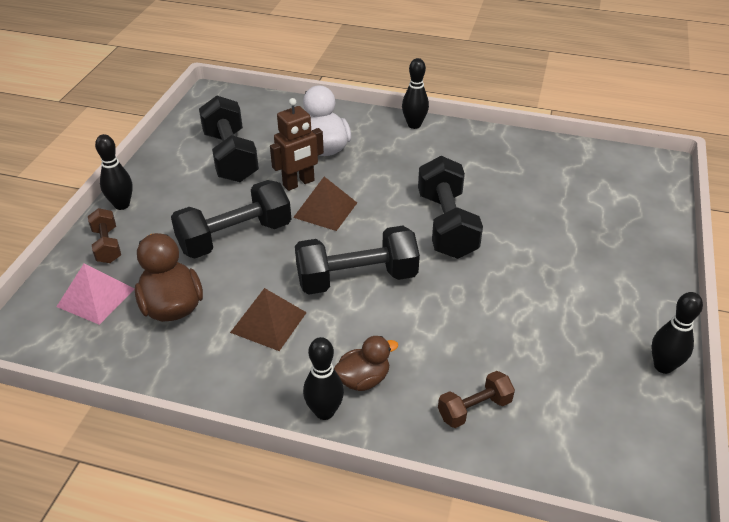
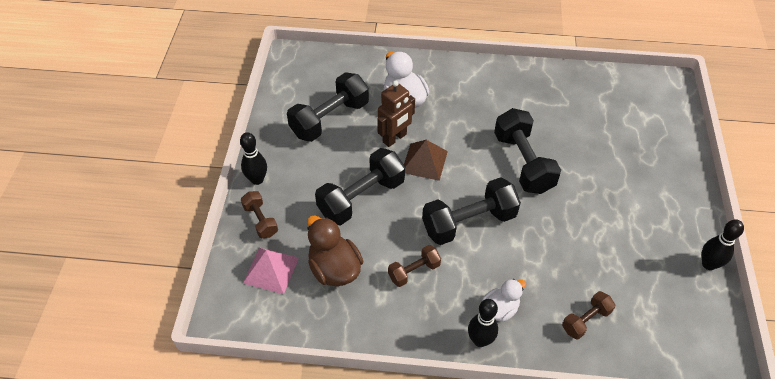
camera: 10 degrees left, 10 degrees up
black dumbbell [199,96,259,182] -> black dumbbell turned 75 degrees clockwise [287,72,369,142]
brown pyramid [230,288,307,351] -> brown dumbbell [388,245,441,287]
brown duck [334,336,398,391] -> white duck [482,279,526,322]
black bowling pin [402,58,429,129] -> none

